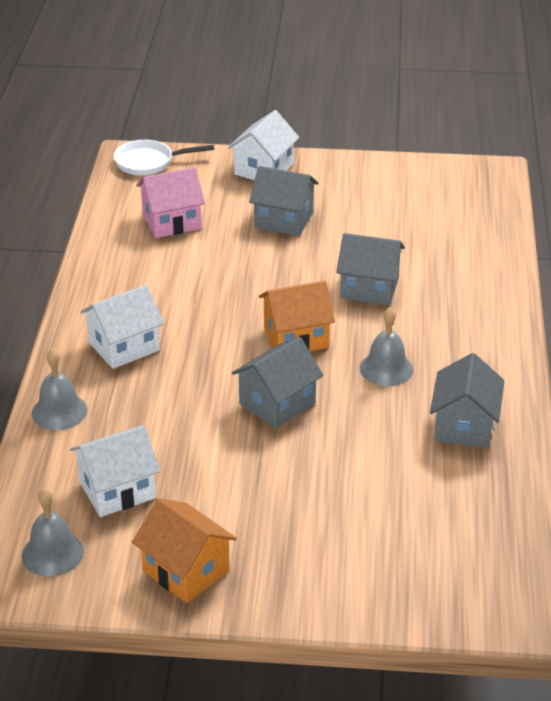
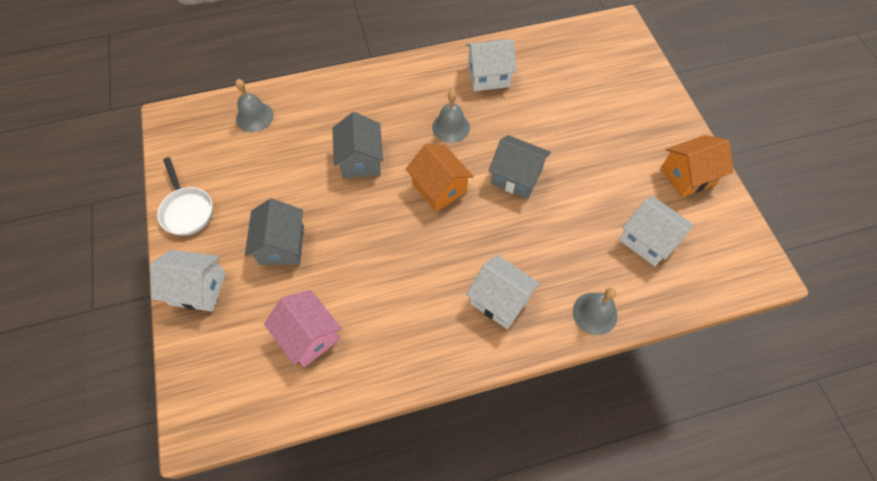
camera: 110 degrees left, 25 degrees up
grey bell [22,489,84,576] -> grey bell moved to [235,79,274,132]
white pan [114,140,214,176] -> white pan moved to [157,157,213,236]
orange house [132,498,237,603] -> orange house turned 45 degrees clockwise [661,135,733,197]
grey house [430,353,504,448] -> white house [466,39,516,91]

